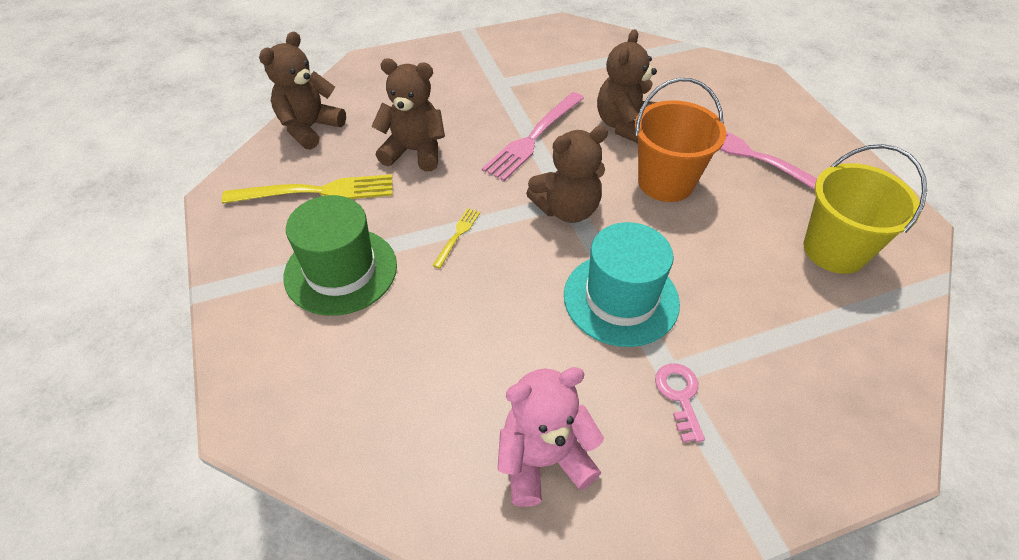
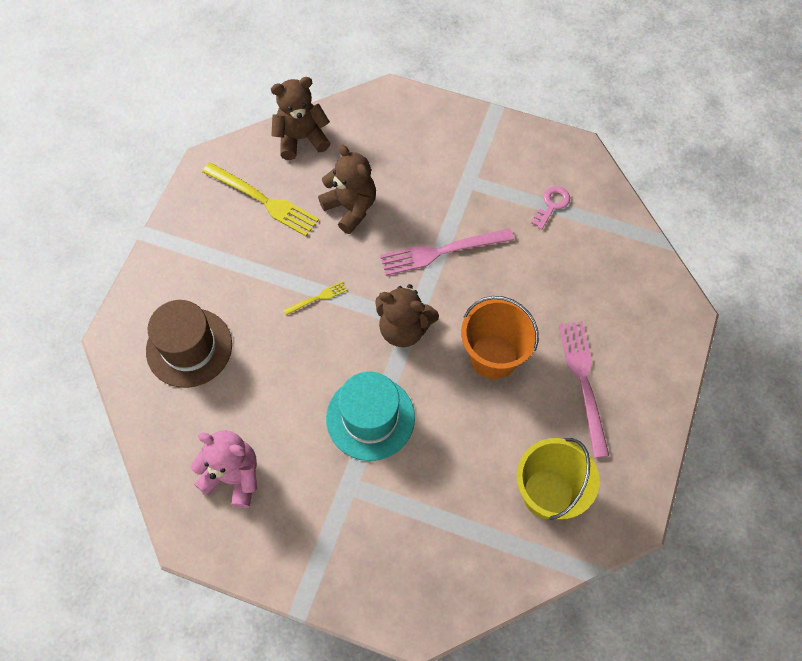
camera: 40 degrees right, 15 degrees up
green hat [283,195,397,316] -> none
brown teddy bear [597,29,657,143] -> none
pink key [655,363,705,443] -> pink key moved to [531,186,570,230]
none -> brown hat [146,300,232,388]

